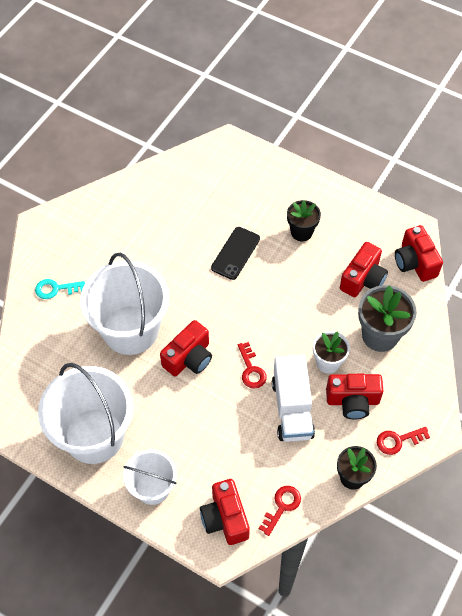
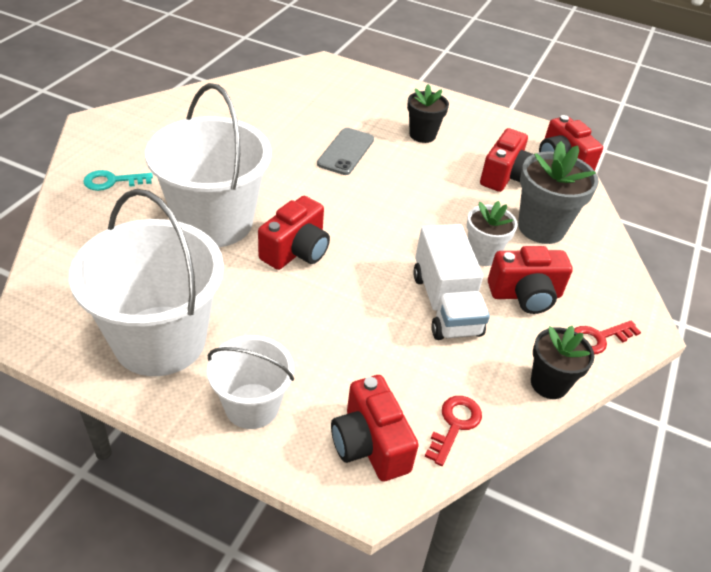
camera: 10 degrees left, 15 degrees down
black phone [211,227,260,280] -> grey phone [317,128,374,175]
red key [238,342,267,389] -> none

